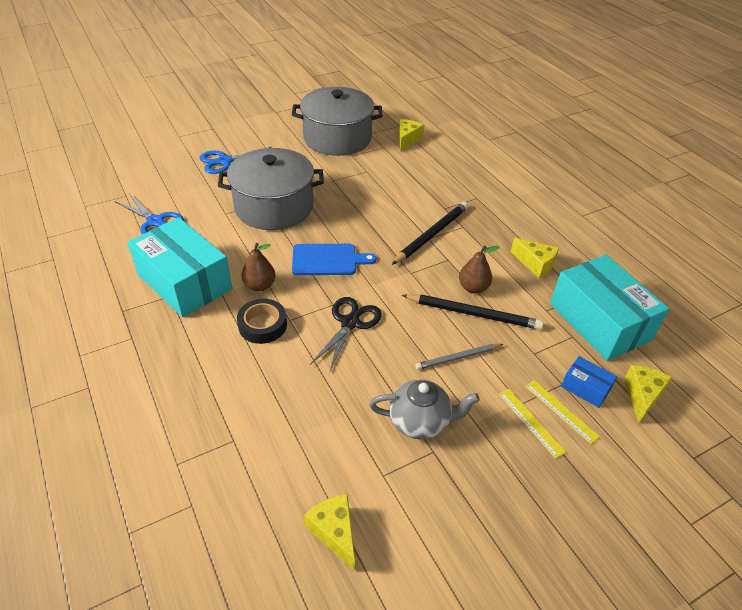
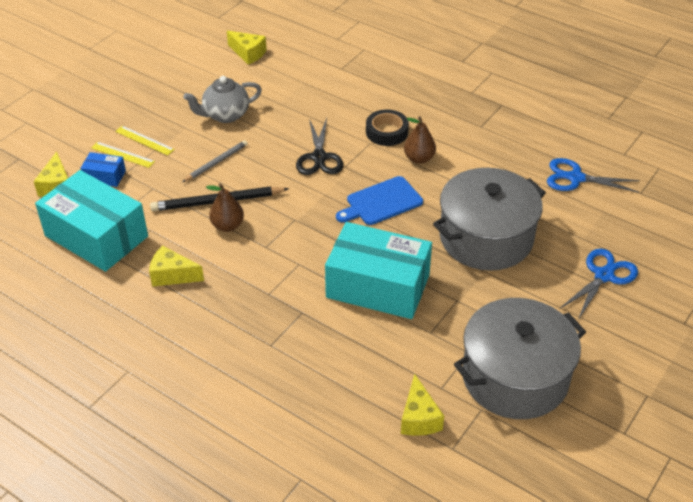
camera: 155 degrees right, 0 degrees up
turquoise box [127,217,232,317] -> turquoise box moved to [325,222,432,319]
black pencil [392,202,468,265] -> none

